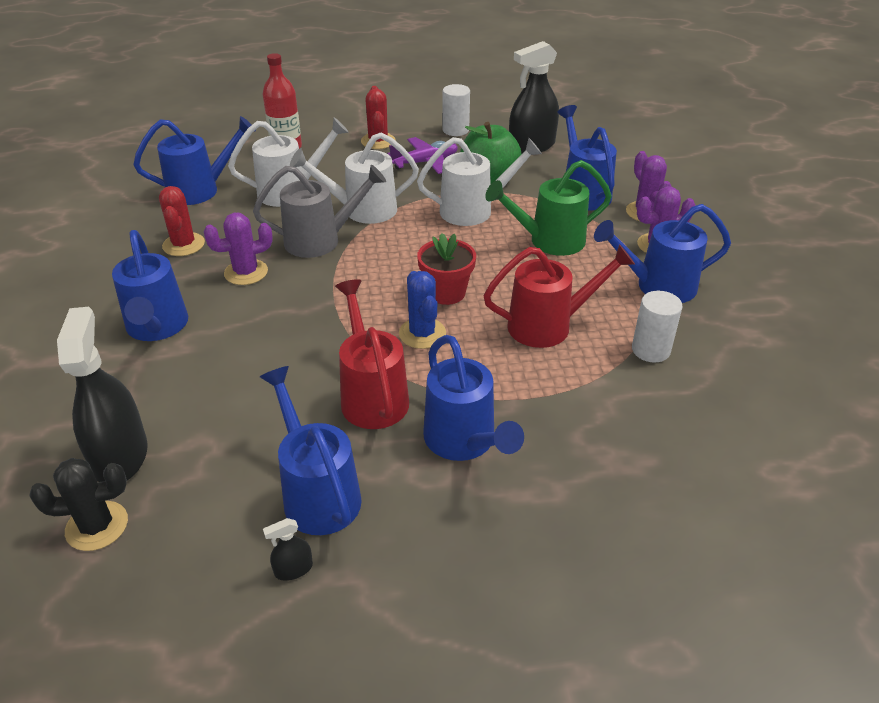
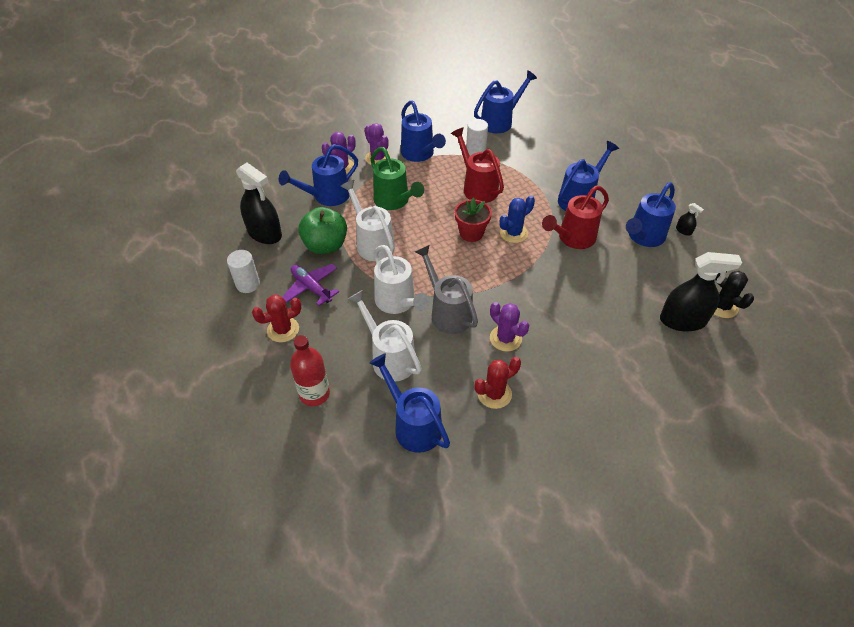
camera: 110 degrees left, 10 degrees up
black spray bottle [57,307,148,482] -> black spray bottle turned 150 degrees counterclockwise [660,252,742,332]
blue watering can [112,230,188,341] -> blue watering can moved to [474,70,537,133]

